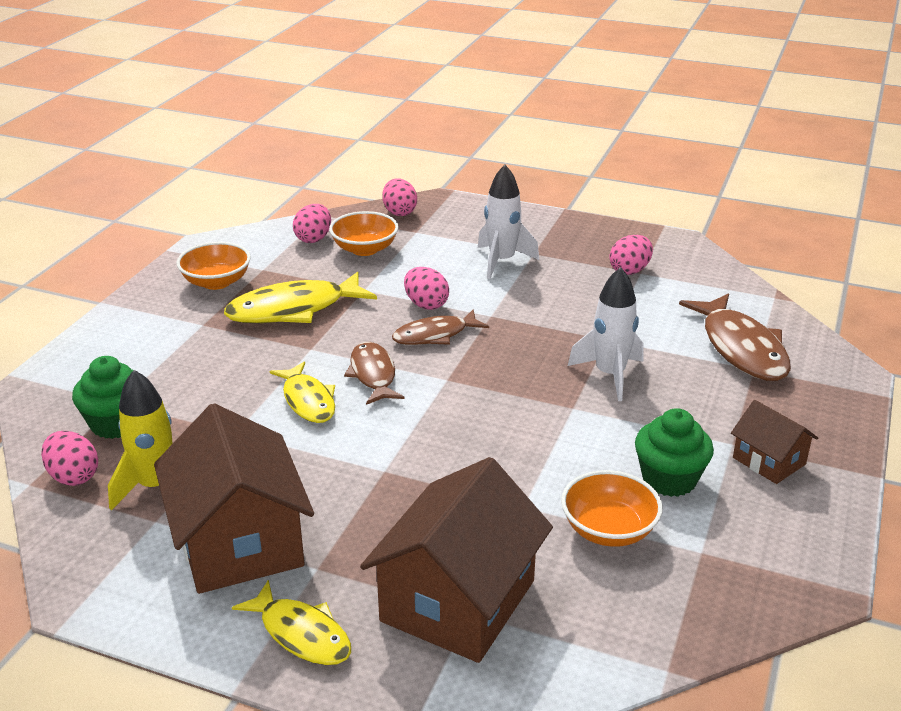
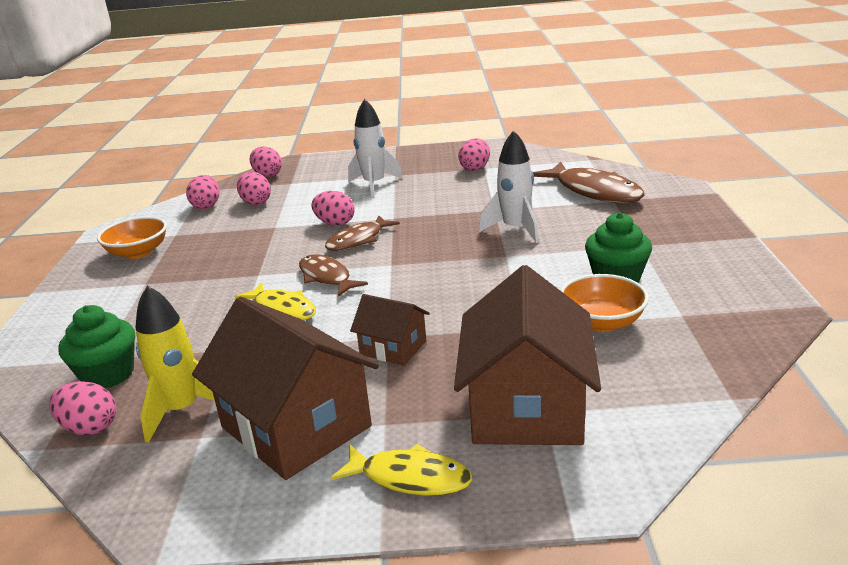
camera: 20 degrees left, 5 degrees down
yellow fish [224,272,377,323] -> none
orange bowl [329,211,399,256] -> pink egg [237,172,271,205]
brown house [731,400,818,484] -> brown house moved to [350,294,430,366]

